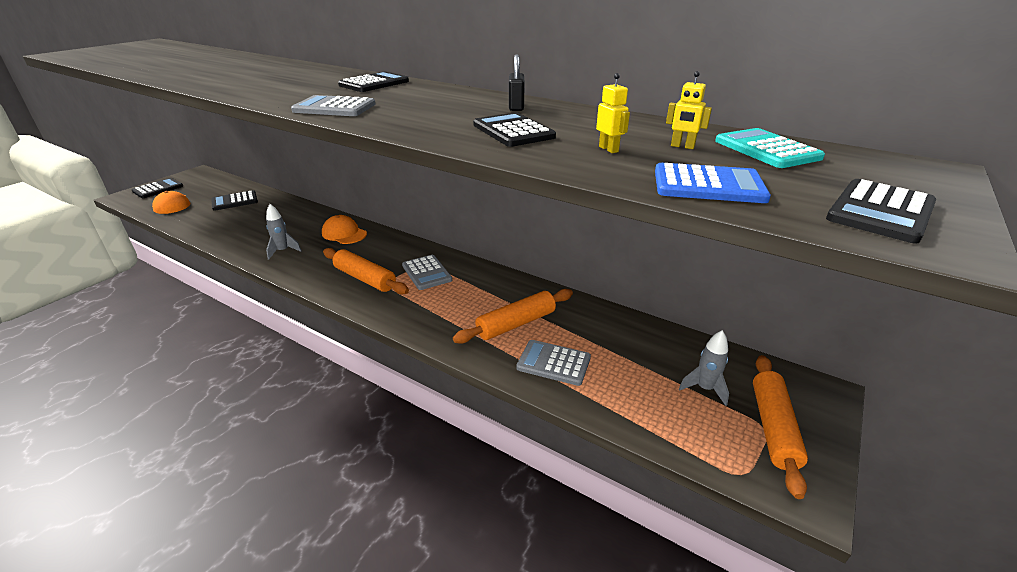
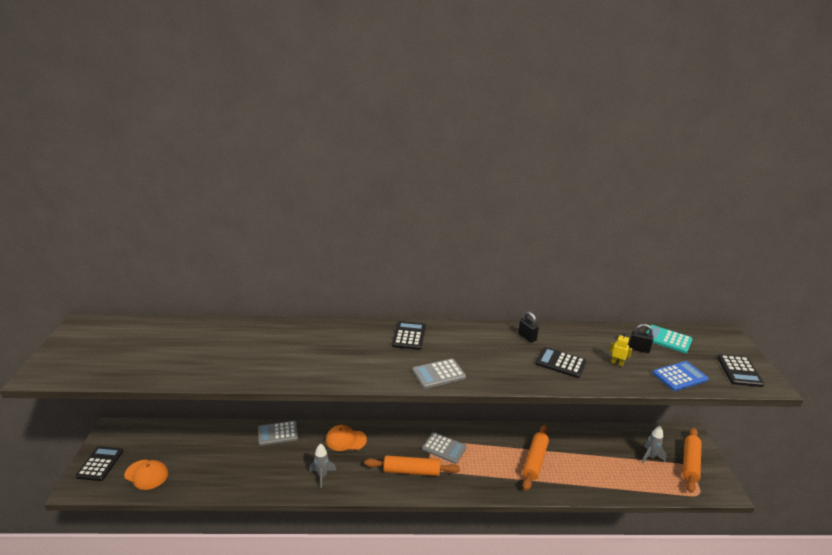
camera: 35 degrees left, 5 degrees down
black calculator [211,190,258,211] -> none
grey calculator [516,340,591,386] -> grey calculator moved to [258,421,298,446]
yellow robot [666,71,712,149] -> black padlock [629,324,653,353]
orange rolling pin [753,355,808,499] -> orange rolling pin turned 45 degrees clockwise [683,428,702,493]

